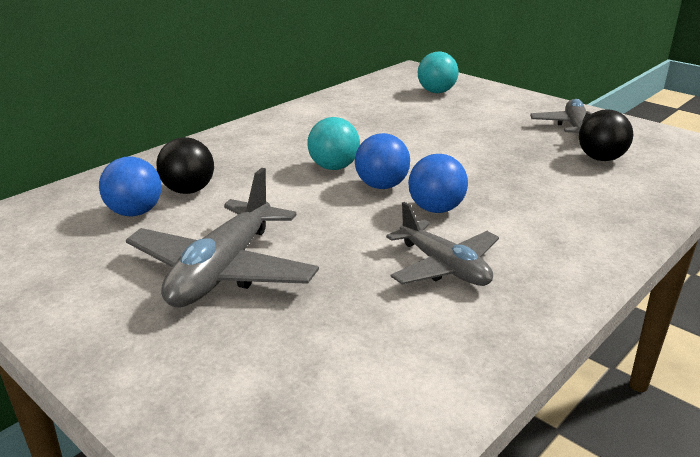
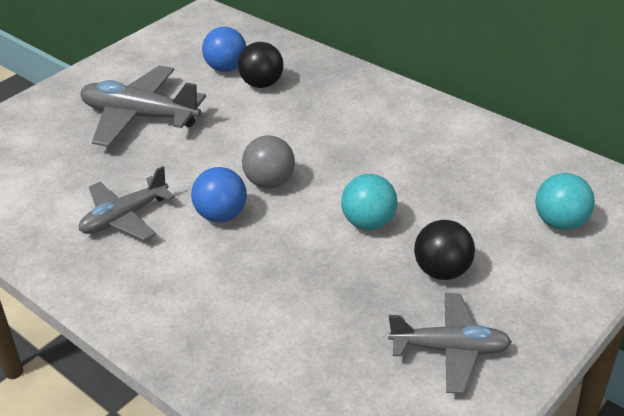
camera: 90 degrees right, 10 degrees up
turquoise ball [307,117,360,170] -> turquoise ball moved to [341,174,398,230]
blue ball [355,133,410,189] -> grey ball [242,136,295,189]
black ball [579,109,633,161] -> black ball moved to [414,220,475,280]

